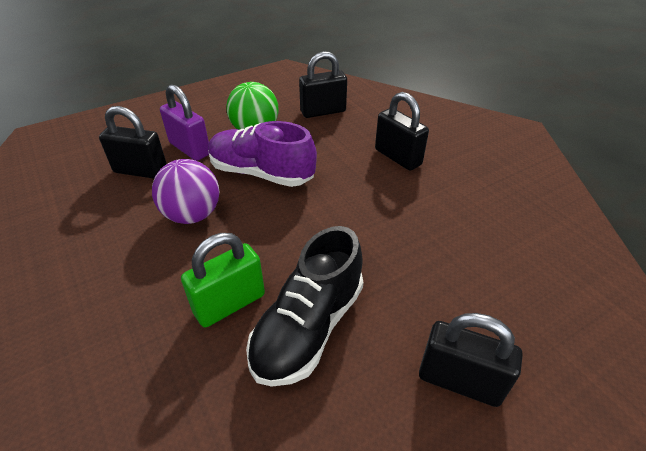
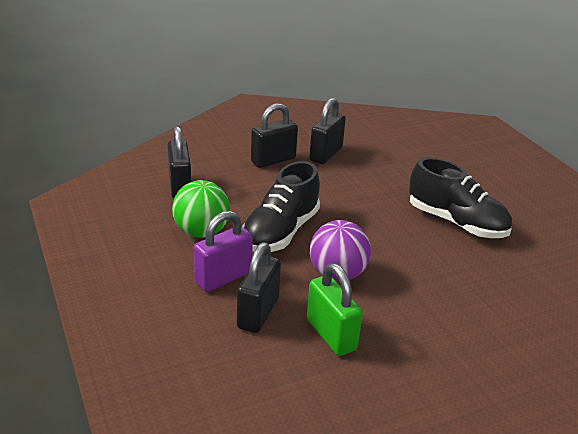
camera: 85 degrees left, 10 degrees down
green padlock [181,233,265,328] -> green padlock moved to [307,263,363,356]
purple shoe [208,121,317,187] -> black shoe [242,161,320,252]
black padlock [419,313,523,407] -> black padlock moved to [309,98,346,164]

